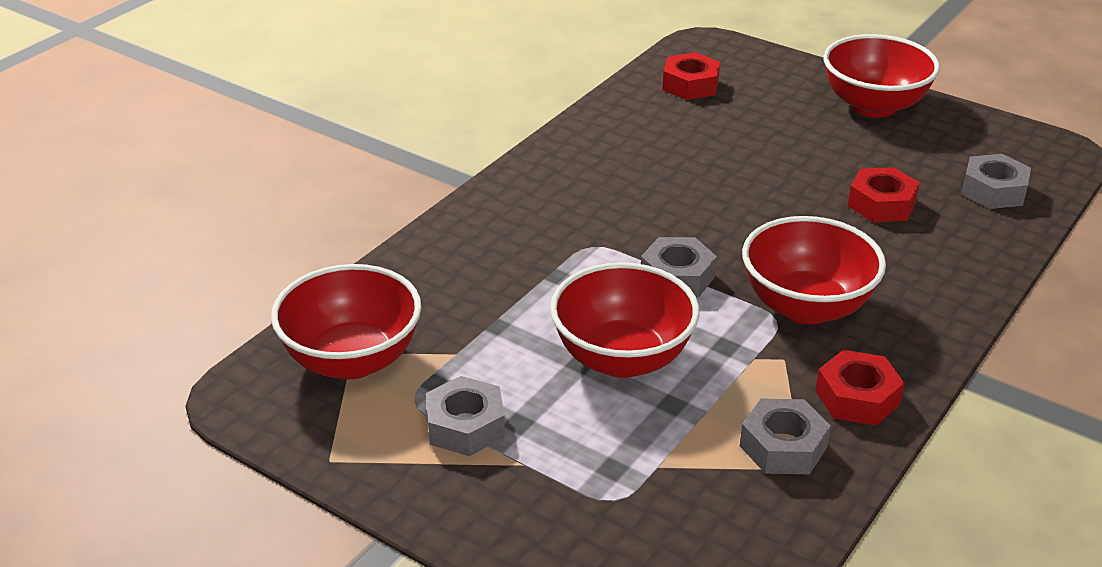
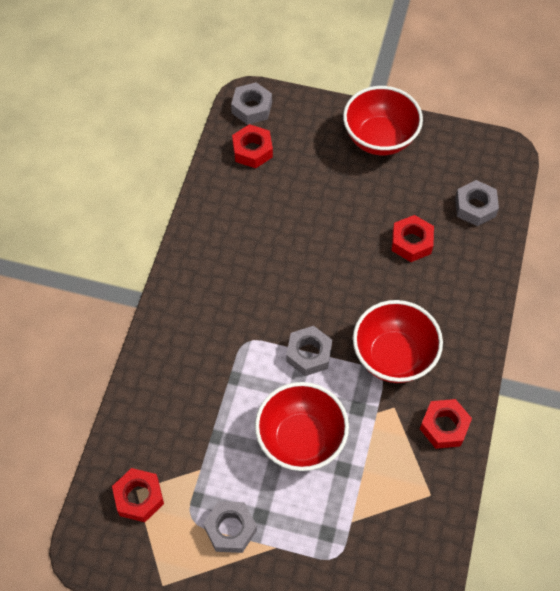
camera: 20 degrees left, 25 degrees up
red bowl [271,264,421,379] -> red nut [112,468,164,522]
grey nut [740,399,831,474] -> grey nut moved to [231,82,272,125]

